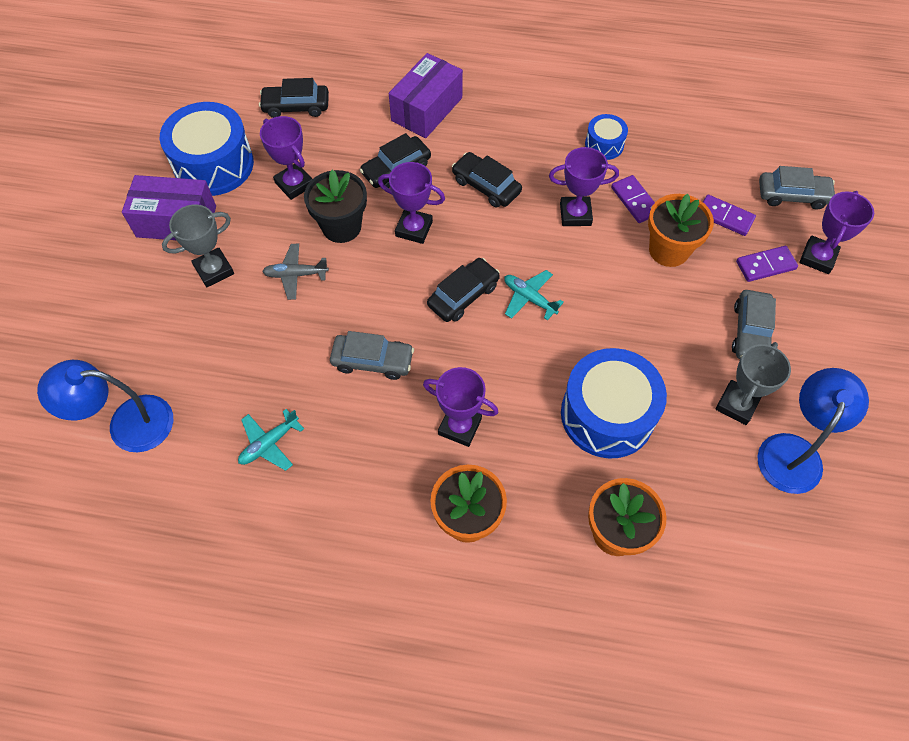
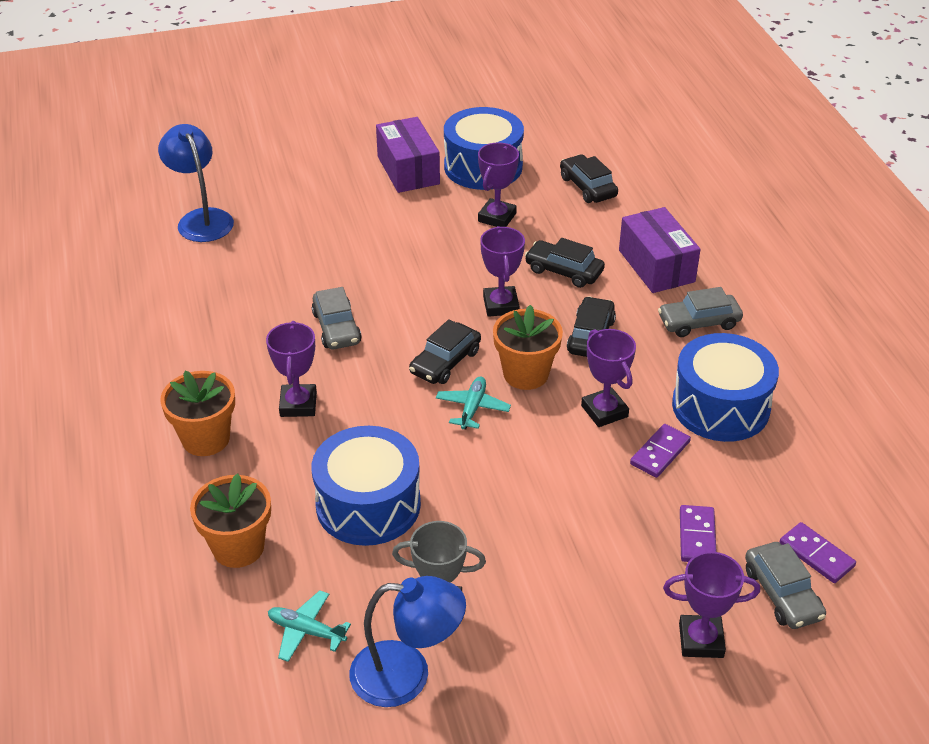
camera: 65 degrees right, 20 degrees down
grey trophy [162,205,234,287] -> none
turquoise plane [238,409,304,471] -> turquoise plane moved to [268,590,351,662]
grey plane [262,244,329,300] -> none
black flower pot [304,170,367,243] -> none
purple box [389,53,463,138] -> purple box turned 60 degrees clockwise [619,207,701,293]
black car [427,258,500,322] -> black car turned 105 degrees clockwise [409,319,481,384]
blue drum [585,114,628,160] -> blue drum [672,333,779,442], size x2.00
orange flower pot [648,194,714,267] -> orange flower pot moved to [493,305,563,390]
grey car [732,290,776,359] -> grey car moved to [658,287,743,337]
purple domino [736,246,798,282] -> purple domino moved to [779,522,856,583]

